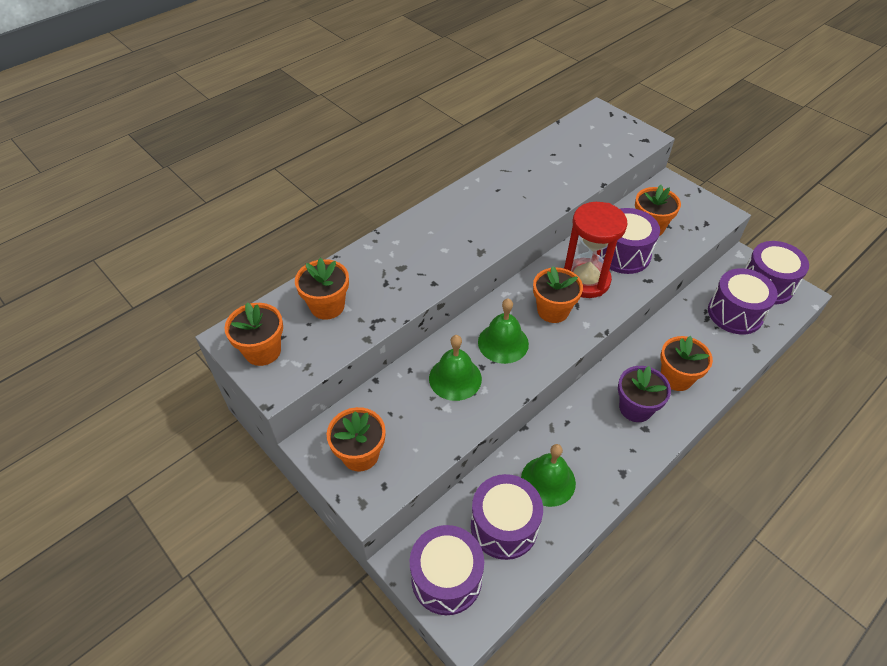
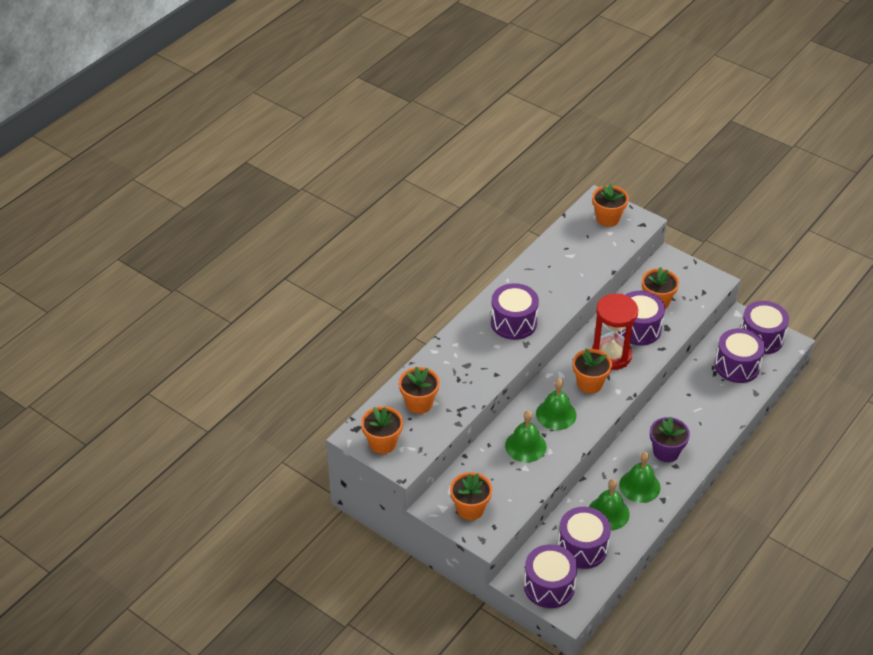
camera: 10 degrees left, 5 degrees down
orange flower pot [660,336,713,391] -> orange flower pot moved to [592,183,629,227]
none -> purple drum [491,283,539,340]
none -> green bell [619,452,661,503]

